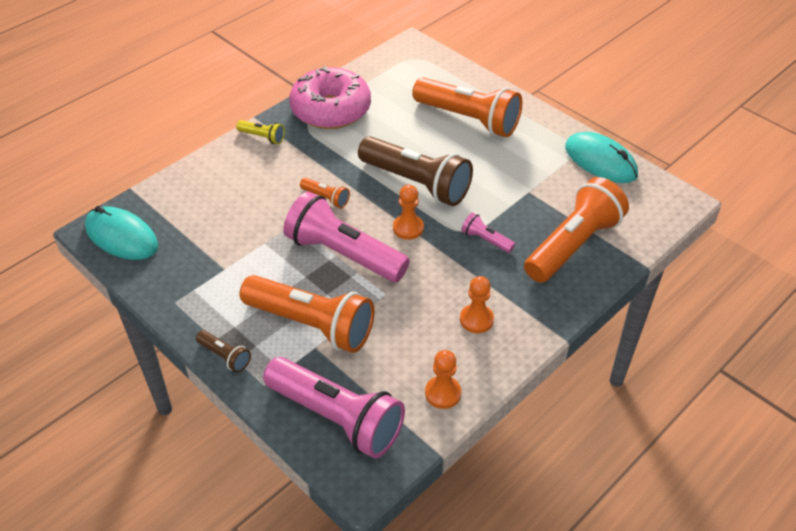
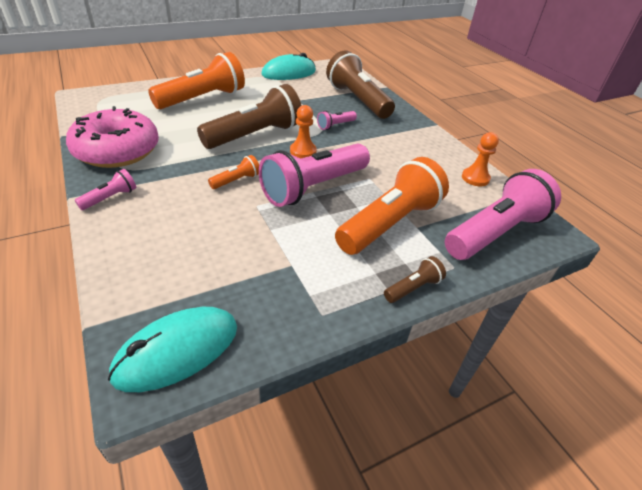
camera: 75 degrees left, 5 degrees down
yellow flashlight [236,120,285,144] -> pink flashlight [75,169,136,210]
orange pawn [460,276,494,333] -> none
orange flashlight [524,177,629,283] -> brown flashlight [326,51,395,119]

